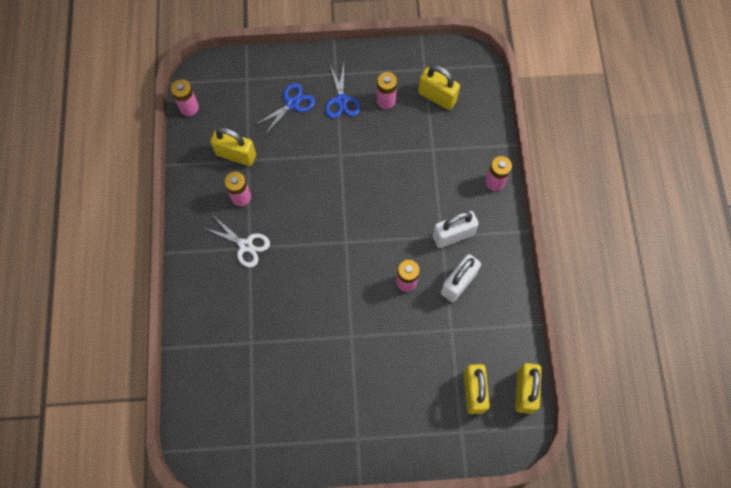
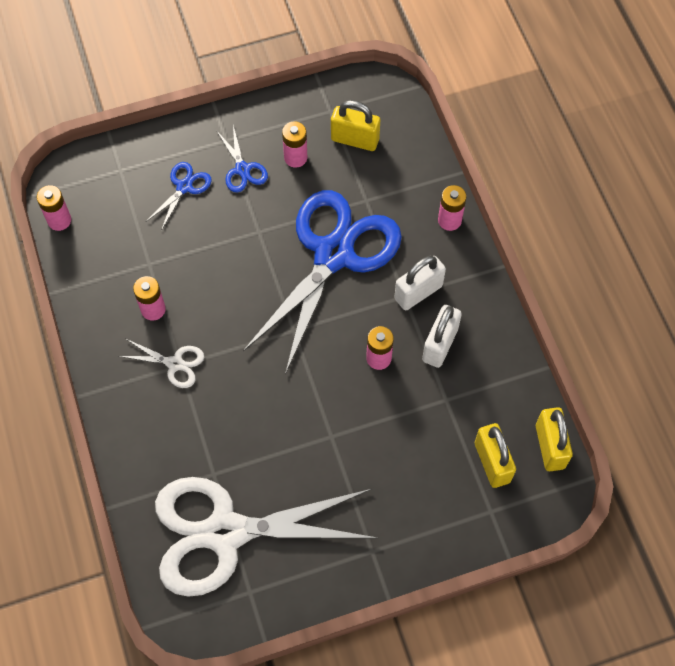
camera: 15 degrees left, 5 degrees down
yellow padlock [210,127,256,166] -> none
none -> white scissors [155,477,377,597]
none -> blue scissors [243,190,402,375]

